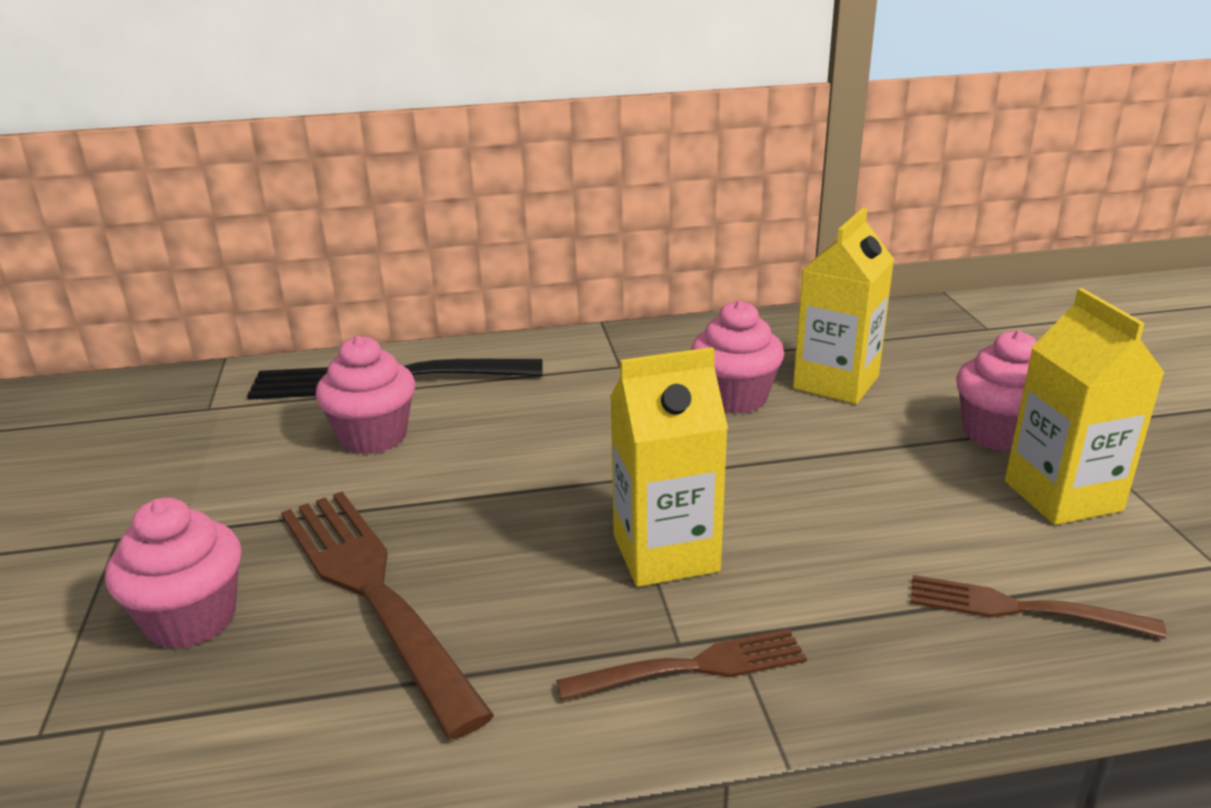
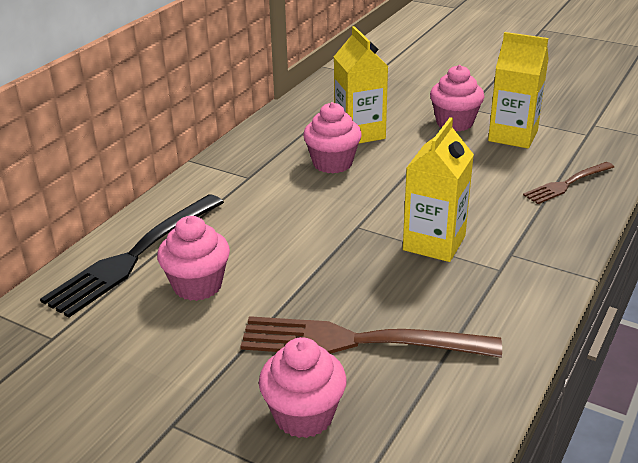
camera: 50 degrees left, 5 degrees up
brown fork [556,629,807,700] -> none

